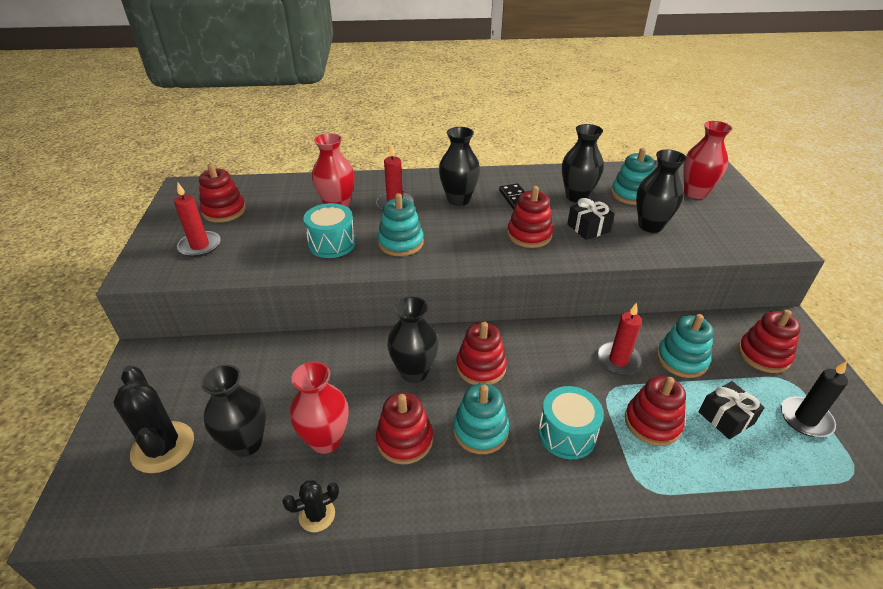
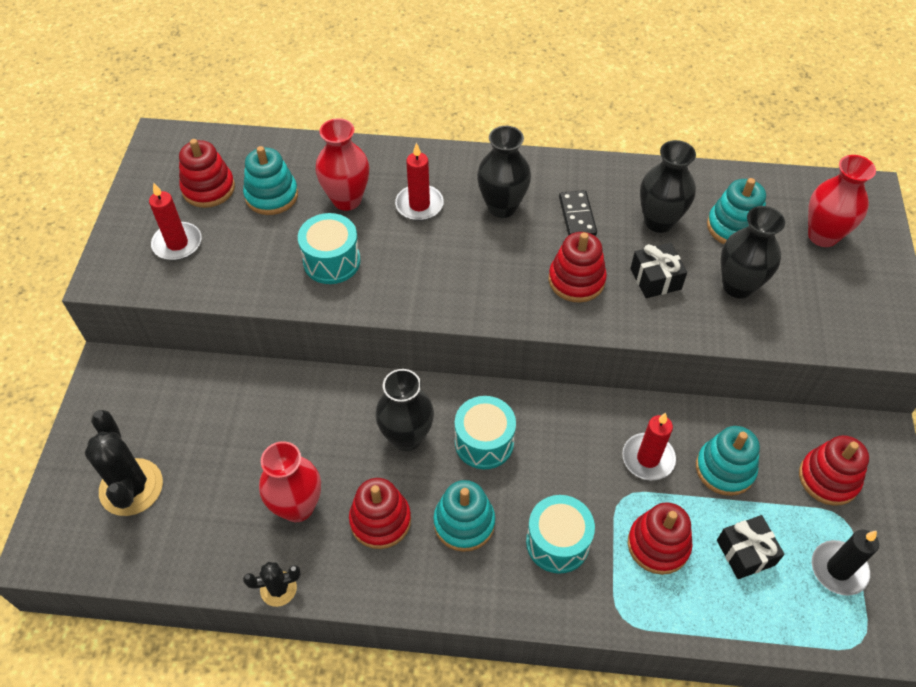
camera: 10 degrees right, 15 degrees up
black vase [201,364,266,457] -> none
turquoise stacking toy [378,193,424,256] -> turquoise stacking toy moved to [243,146,298,215]
red stacking toy [456,321,507,385] -> turquoise drum [455,396,516,469]

